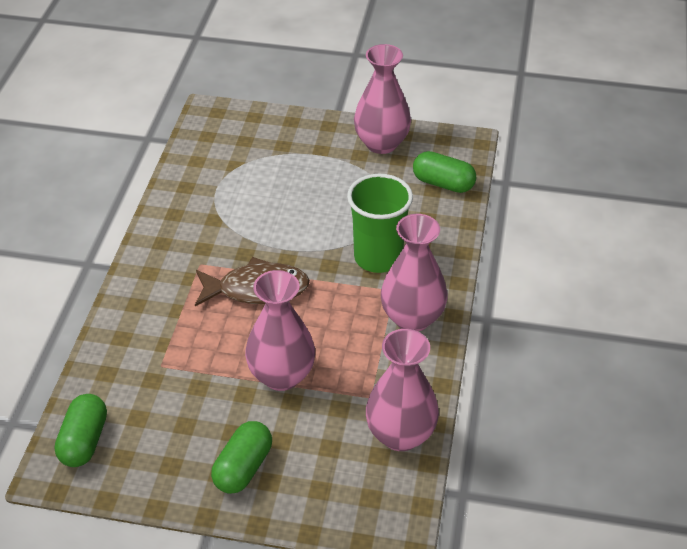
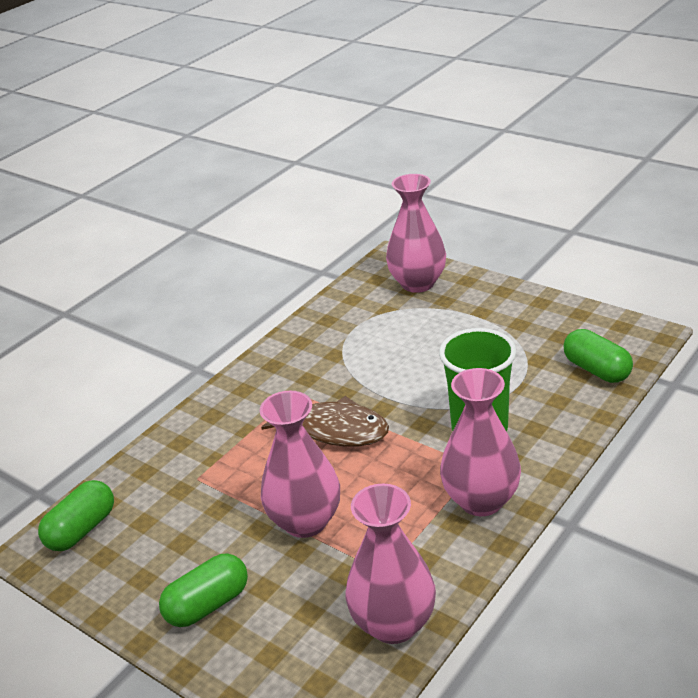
camera: 30 degrees right, 10 degrees down
pink vase [354,44,411,154] -> pink vase moved to [386,174,446,293]

